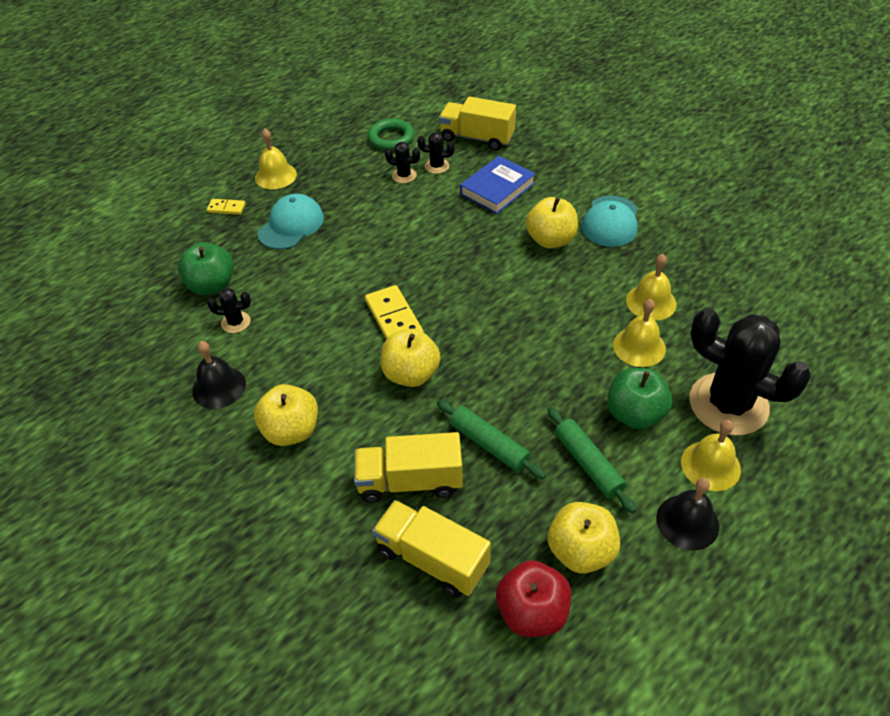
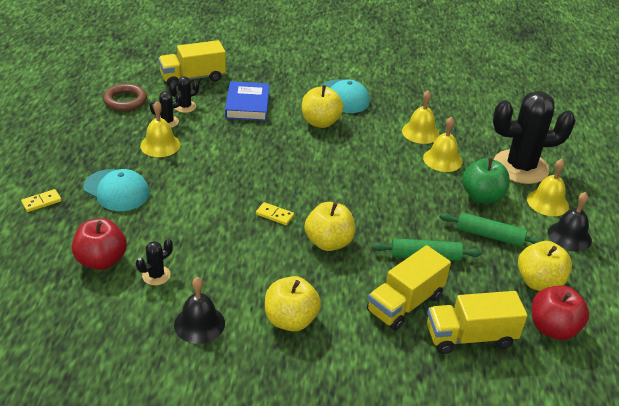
camera: 45 degrees left, 10 degrees down
green apple [178,242,234,295] -> red apple [72,218,127,270]
yellow bell [255,129,297,189] -> yellow bell moved to [140,101,180,157]
turquoise cap [257,194,324,250] -> turquoise cap turned 135 degrees clockwise [83,169,150,211]
yellow domino [365,285,424,339] -> yellow domino [256,202,294,225], size x0.56
green ring [368,119,414,151] -> brown ring [103,83,147,111]

